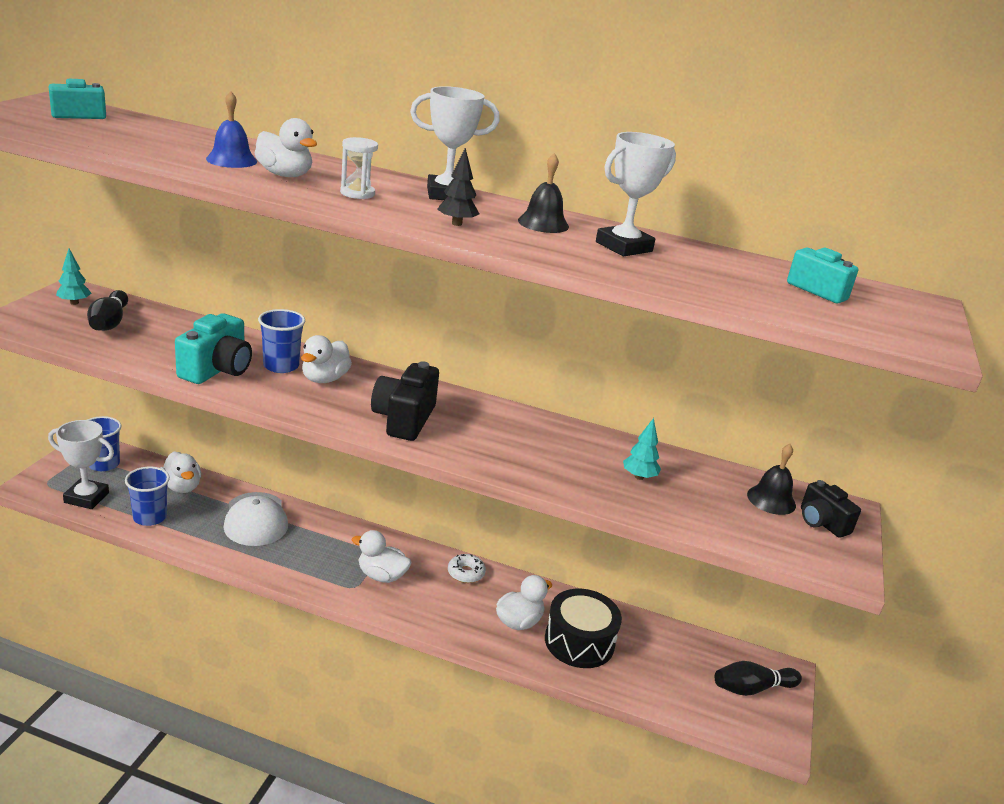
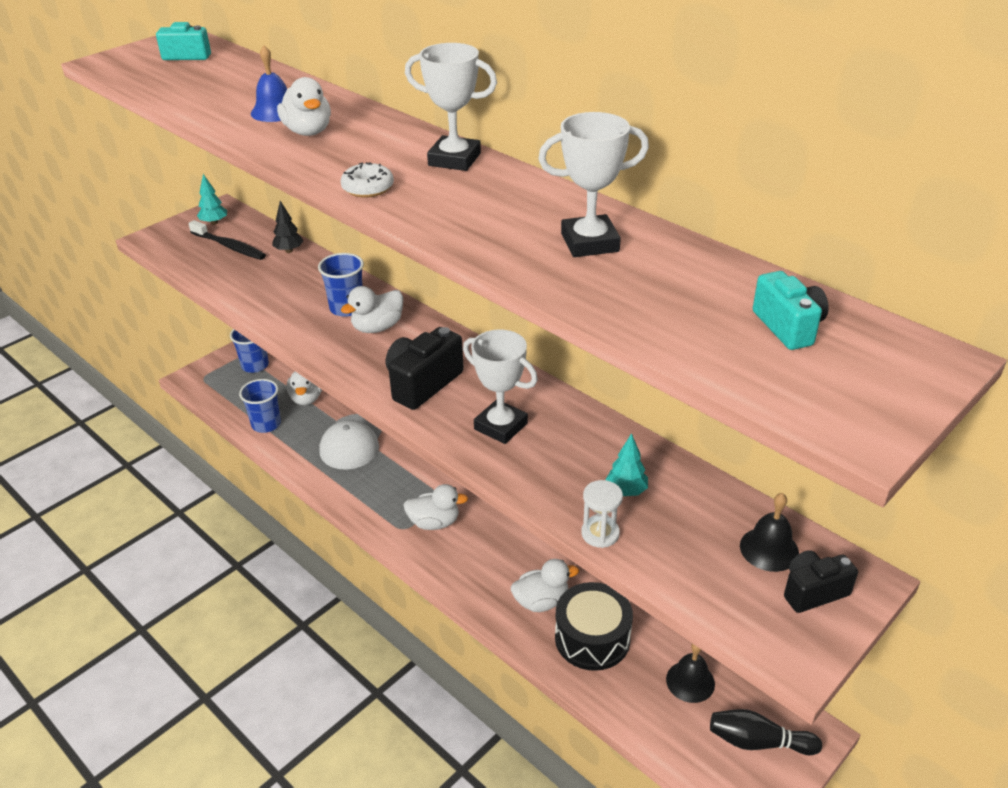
camera: 30 degrees right, 10 degrees up
white trophy [48,420,114,509] -> white trophy moved to [463,329,538,444]
black bowling pin [87,290,128,331] -> black toothbrush [188,220,266,260]
turquoise camera [175,313,252,384] -> none
white hourglass [340,137,378,199] -> white hourglass moved to [581,480,623,548]
white duck [352,530,412,583] -> white duck turned 135 degrees clockwise [403,484,468,530]
black tree [437,148,479,226] -> black tree moved to [272,201,304,253]
white donut [448,554,486,583] -> white donut moved to [340,162,394,198]
black bell [518,153,569,233] -> black bell moved to [666,644,715,703]
black camera [801,480,861,538] -> black camera turned 75 degrees clockwise [784,550,858,613]

